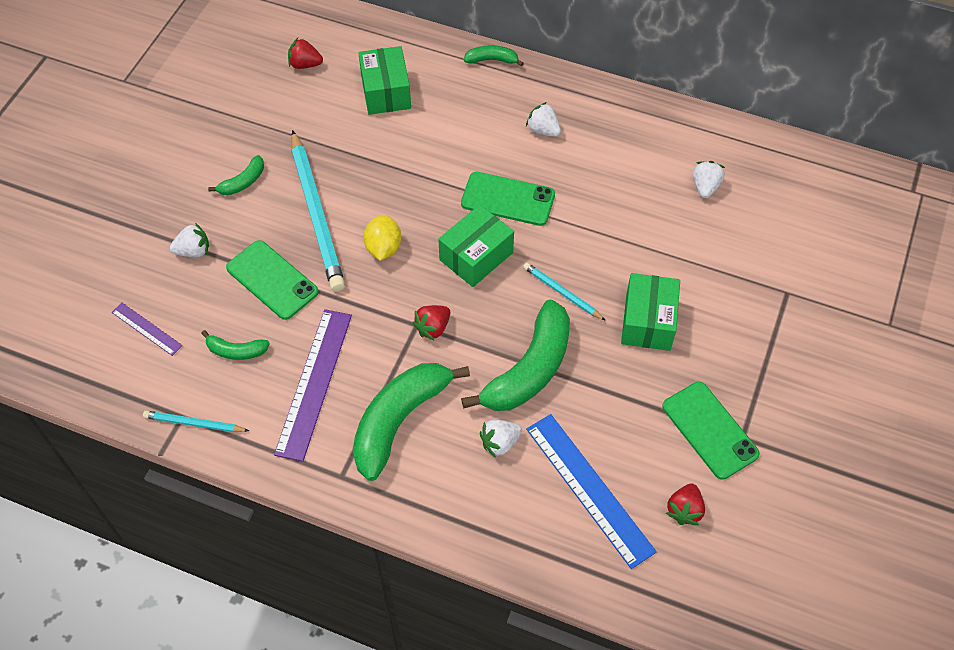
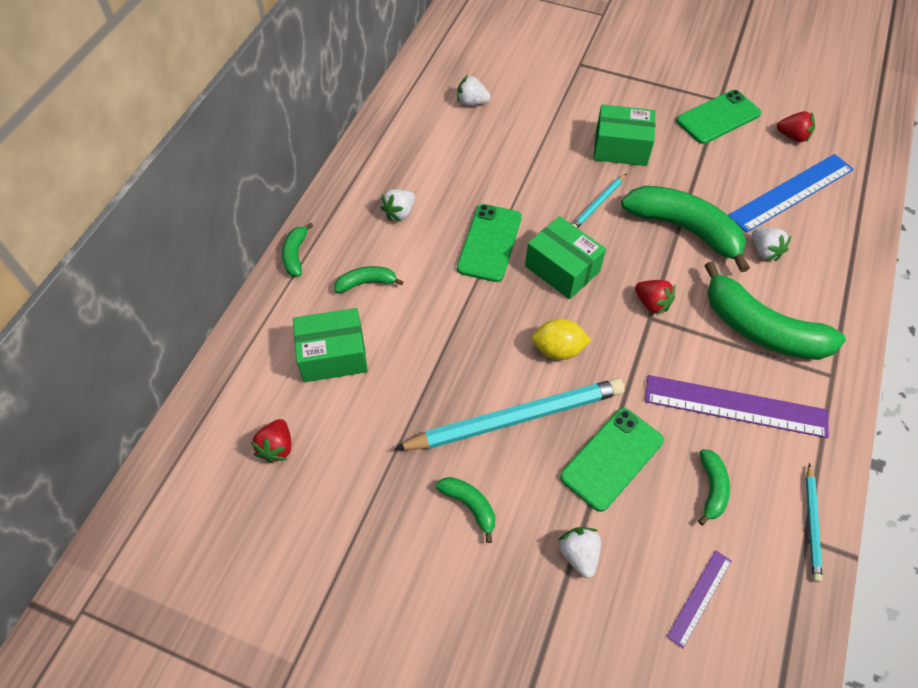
camera: 90 degrees left, 0 degrees up
none -> green banana [334,266,403,293]

